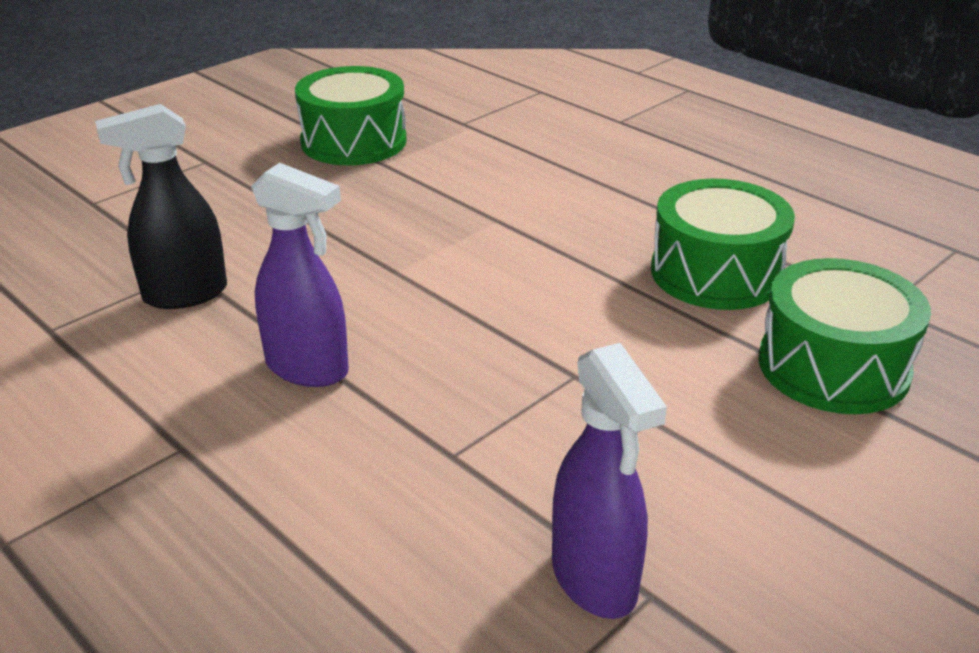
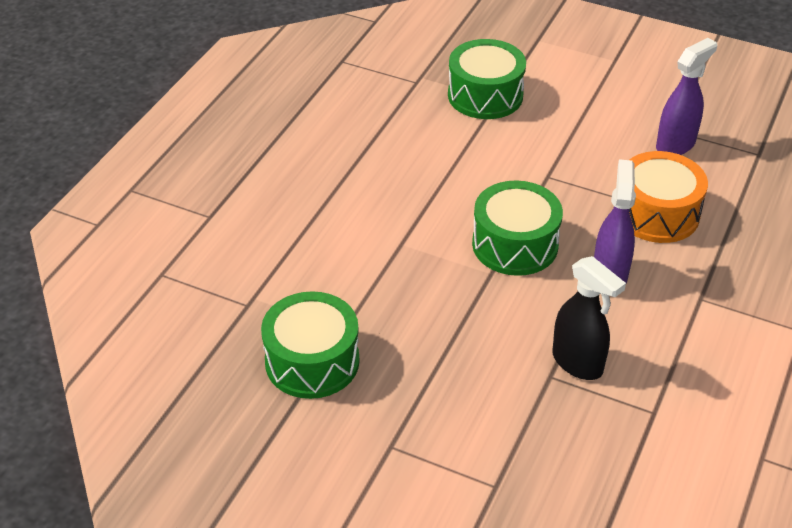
camera: 110 degrees left, 10 degrees up
green drum [651,179,795,310] -> green drum moved to [472,180,563,276]
none -> orange drum [629,151,708,243]

